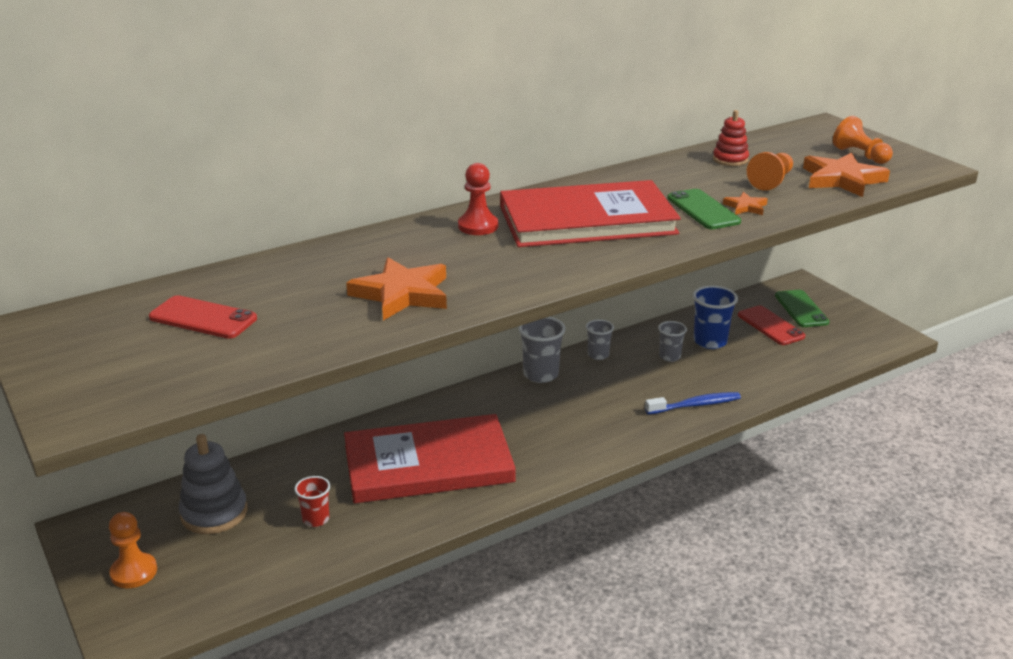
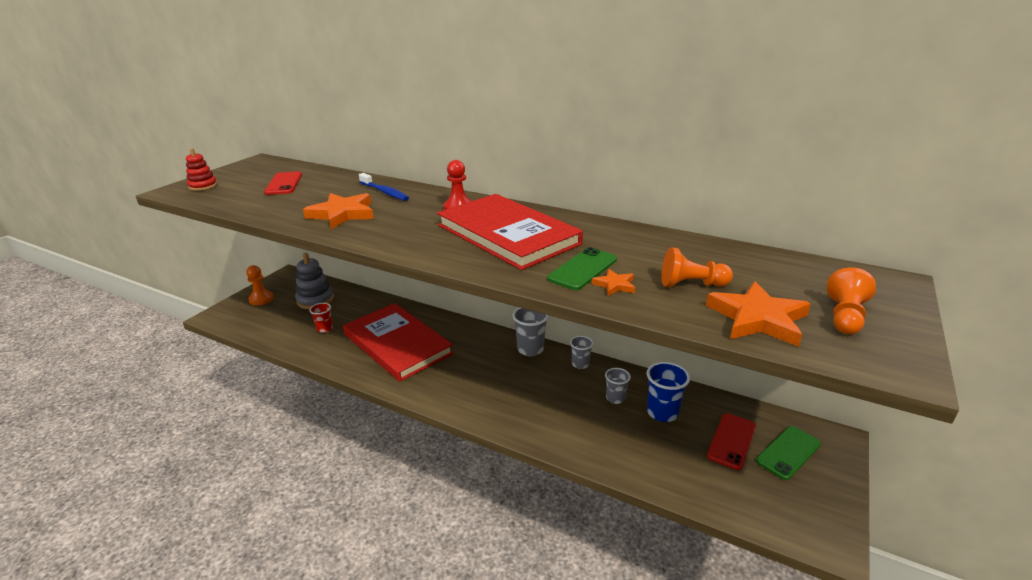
camera: 60 degrees right, 0 degrees up
blue toothbrush [645,392,741,414] -> blue toothbrush moved to [359,173,409,201]
red stacking toy [713,110,749,166] -> red stacking toy moved to [186,148,217,191]

